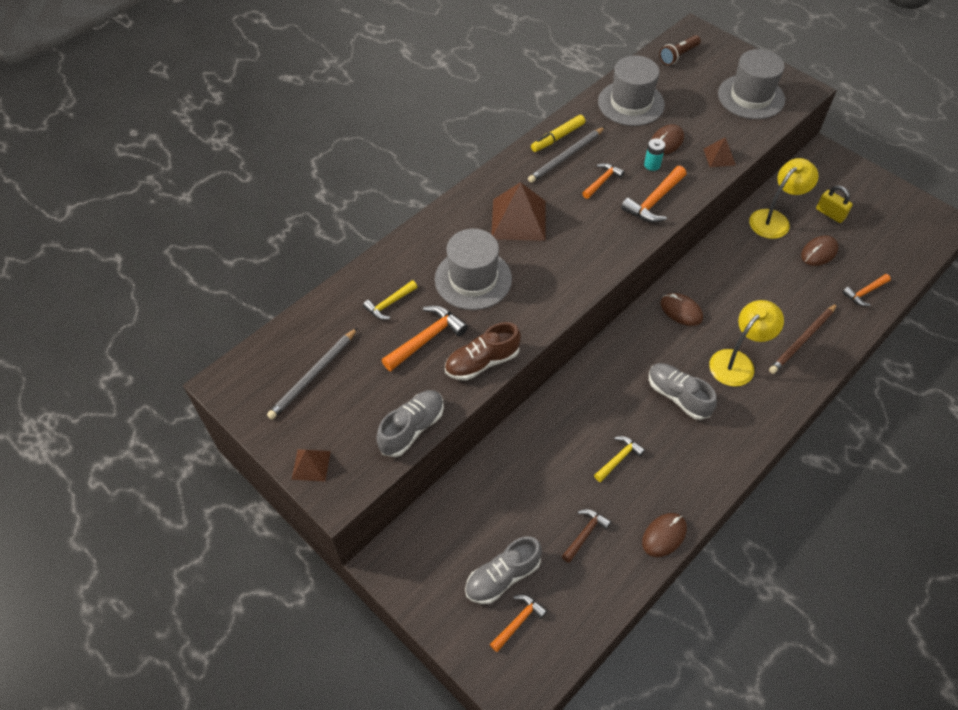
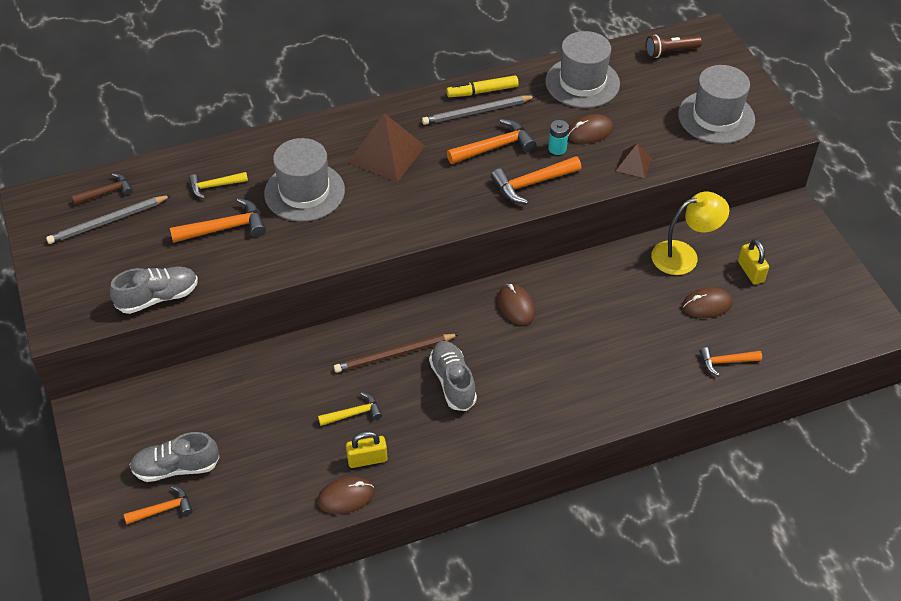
camera: 25 degrees right, 5 degrees down
brown pyramid [292,449,331,481] -> none
brown shoe [445,322,521,381] -> none
brown hammer [562,509,611,563] -> brown hammer moved to [72,173,133,205]
orange hammer [582,163,625,199] -> orange hammer [447,119,536,164], size x1.55
yellow lamp [709,300,784,387] -> none
brown pencil [769,304,837,374] -> brown pencil moved to [334,334,459,373]
none -> yellow padlock [346,431,387,468]

